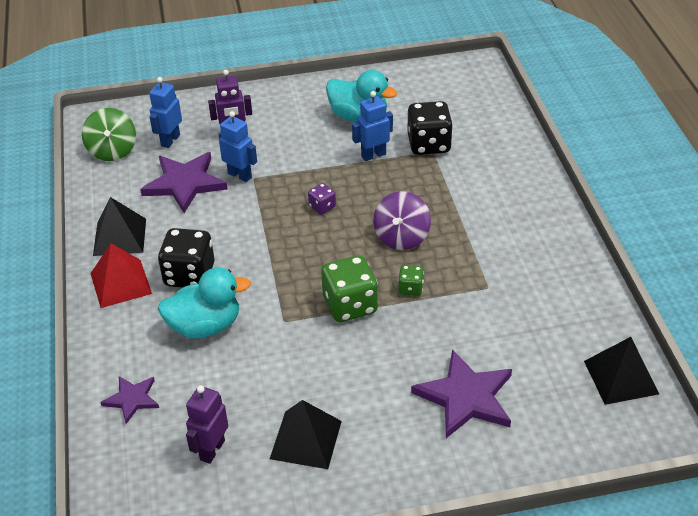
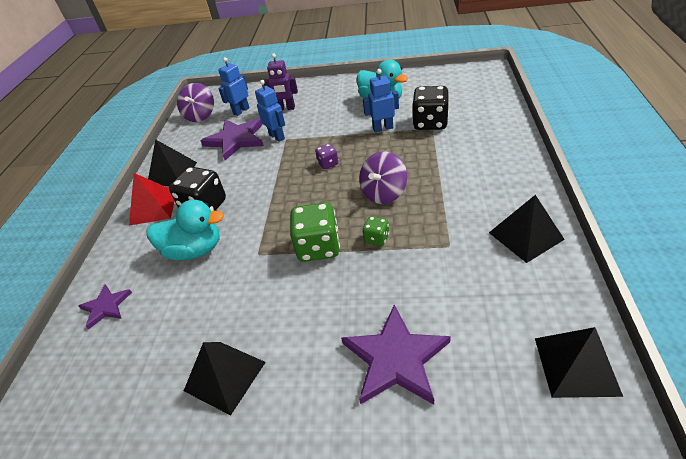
camera: 20 degrees right, 0 degrees up
green spinning top [82,108,136,161] -> purple spinning top [177,83,214,122]
purple robot [186,385,228,464] -> none
none -> black pyramid [489,195,565,263]

